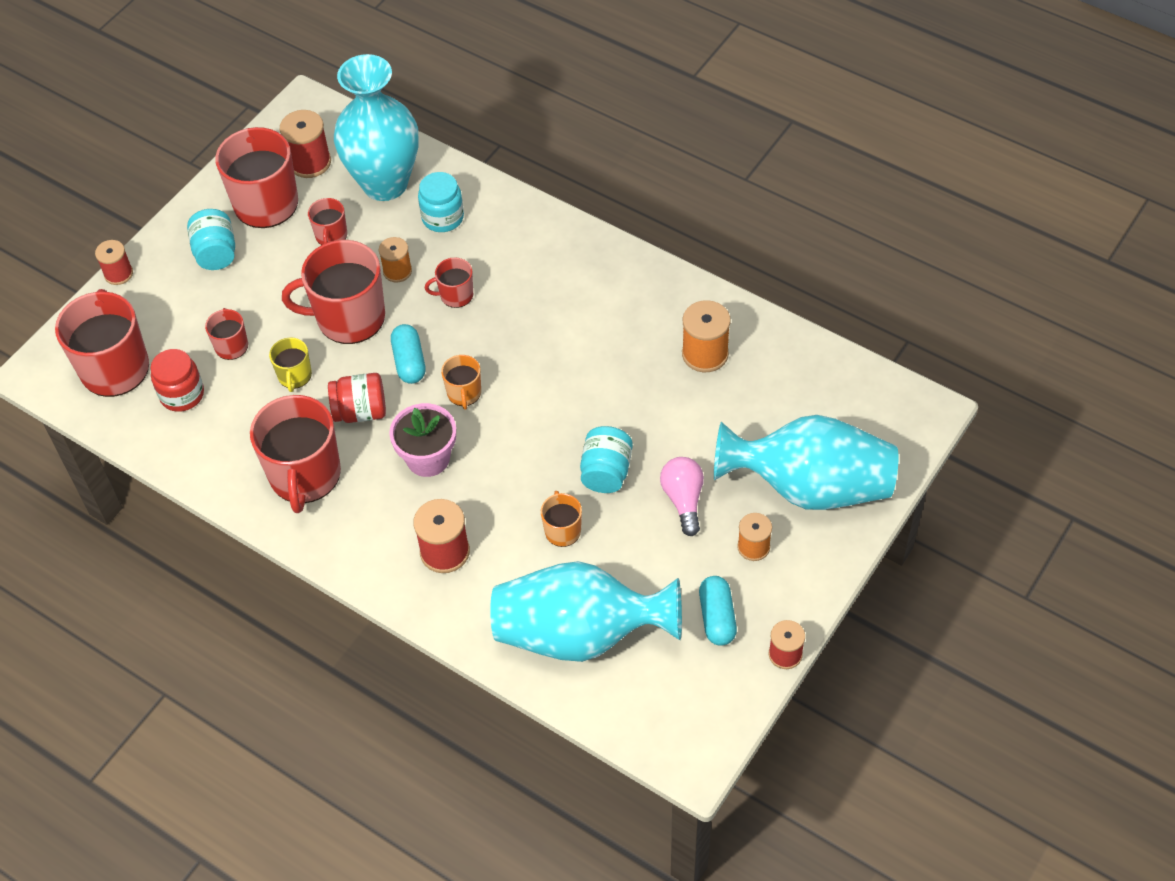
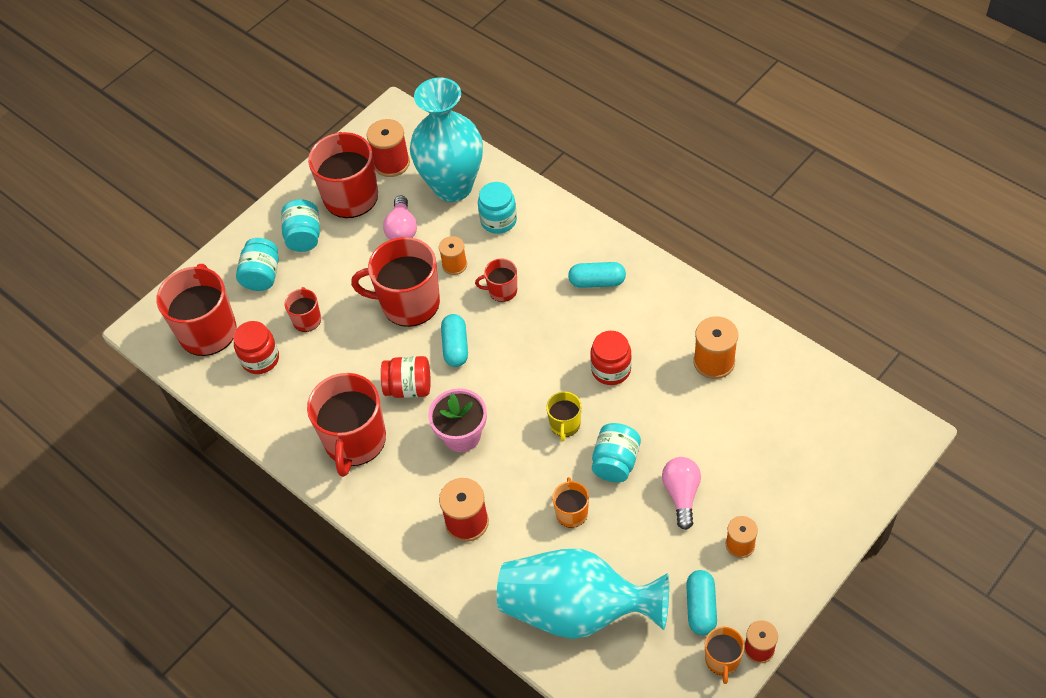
camera: 10 degrees right, 0 degrees up
red spool [95,240,133,285] -> none
yellow mug [269,338,312,392] -> yellow mug moved to [546,392,581,442]
red mug [308,198,347,245] -> pink light bulb [383,195,417,240]
orange mug [441,355,481,410] -> orange mug moved to [705,627,744,684]
turquoise vase [714,415,898,510] -> none
none -> turquoise jar [236,238,278,291]
none -> turquoise capsule [568,262,626,288]
none -> red jar [590,331,632,385]

